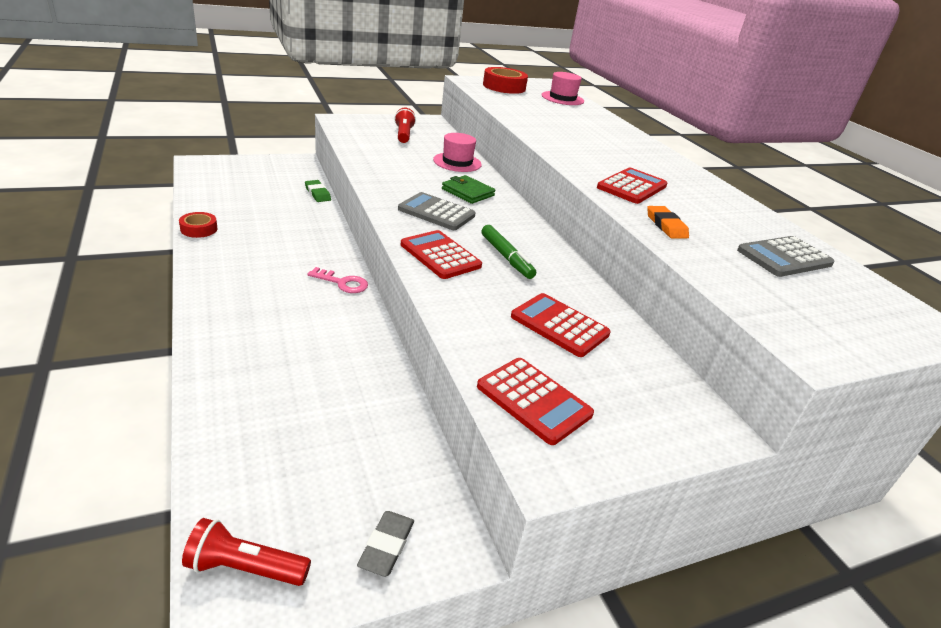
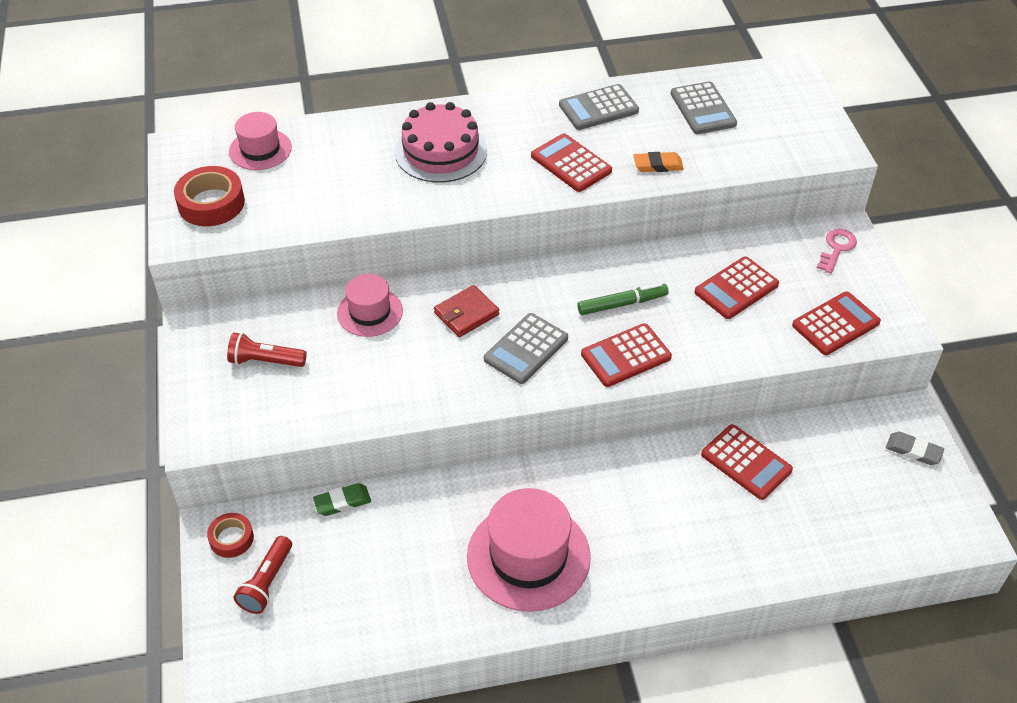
camera: 75 degrees left, 15 degrees up
red tape [179,212,218,238] -> red tape moved to [207,513,254,558]
red flashlight [182,518,311,586] -> red flashlight moved to [233,536,292,614]
pink key [307,267,368,293] -> pink key moved to [817,229,857,273]
green wallet [442,175,495,204] -> red wallet [434,285,499,337]
none -> pink cake [395,102,487,183]
none -> pink hat [467,488,591,612]
none -> grey calculator [559,84,639,130]
none -> red calculator [701,424,793,500]

